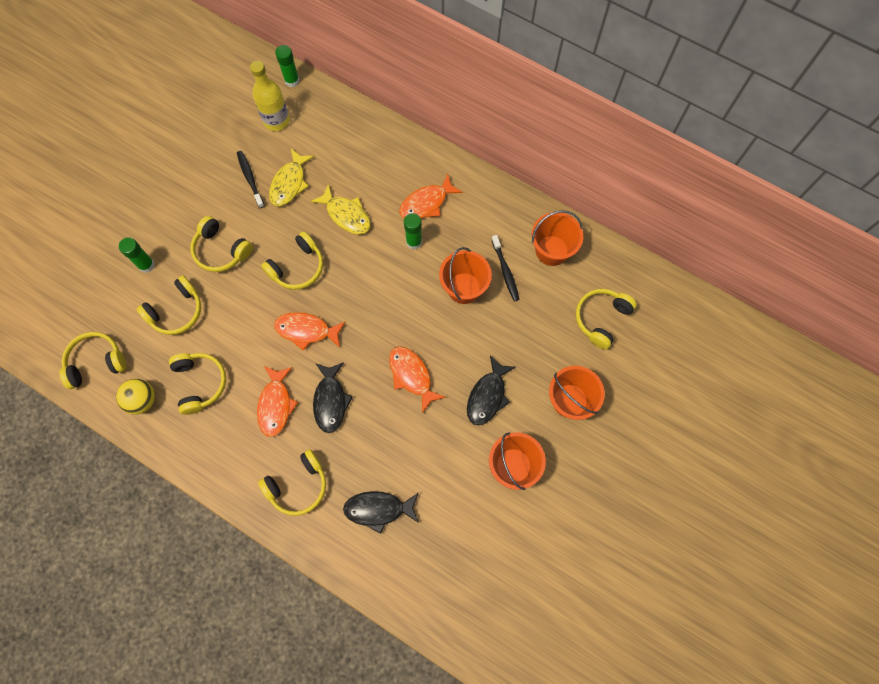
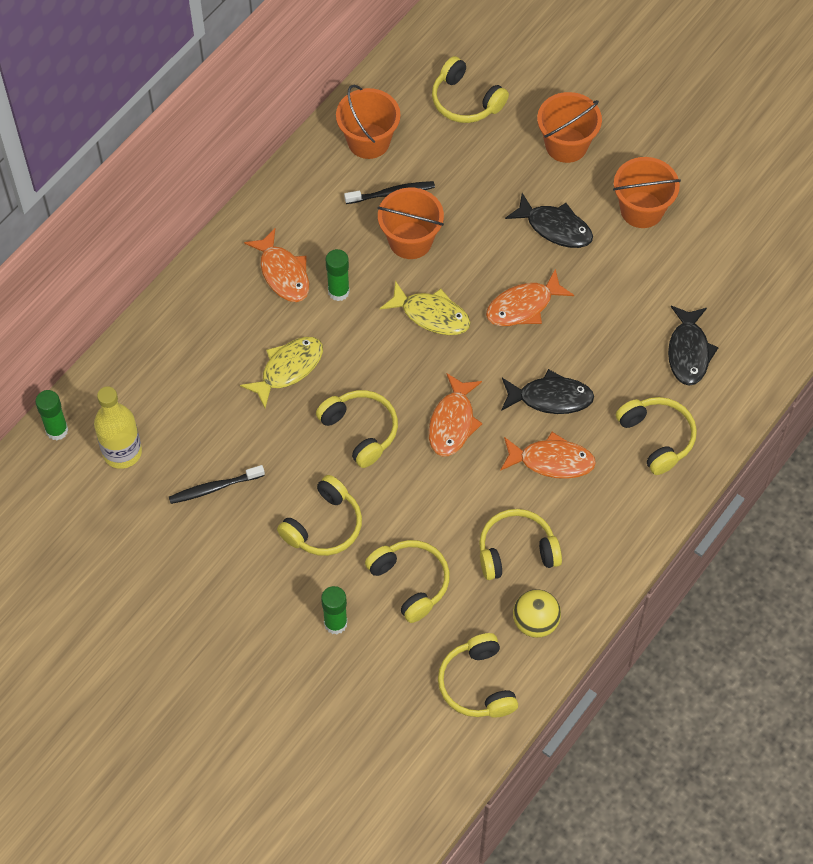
camera: 85 degrees left, 10 degrees down
yellow fish [269,149,314,206] -> yellow fish moved to [380,281,471,335]

